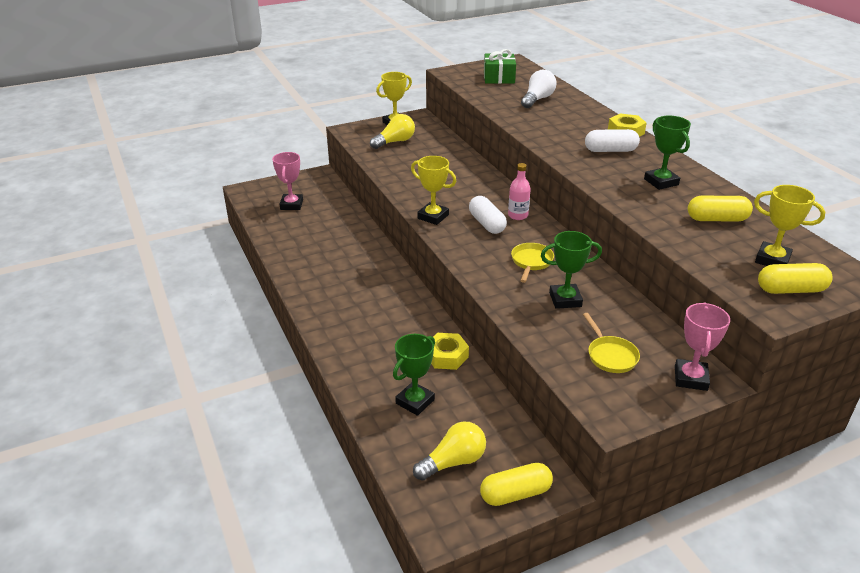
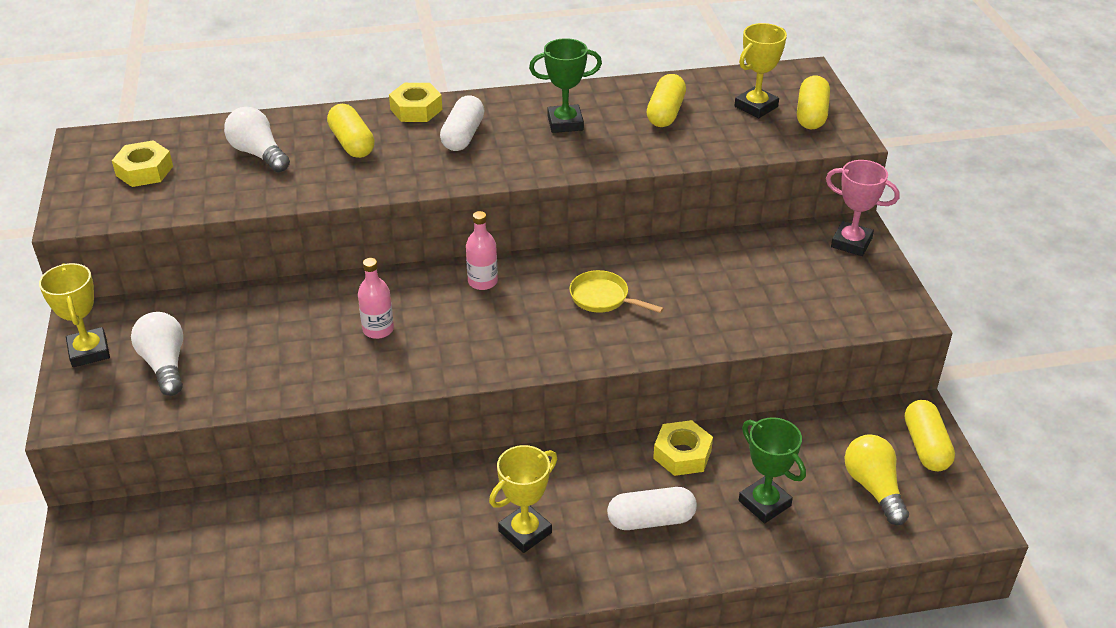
camera: 75 degrees left, 5 degrees up
pink trophy [272,152,303,210] -> none
yellow light bulb [370,114,415,149] -> white light bulb [131,312,183,396]
yellow trophy [411,156,456,225] -> yellow trophy moved to [489,445,557,553]
white capsule [469,196,507,234] -> white capsule moved to [607,487,697,530]
green gift [484,49,516,84] -> yellow nut [112,140,173,187]
green trophy [541,231,602,309] -> none
yellow pan [583,313,640,373] -> none
none -> yellow capsule [327,104,375,158]
none -> pink bottle [358,258,394,339]

